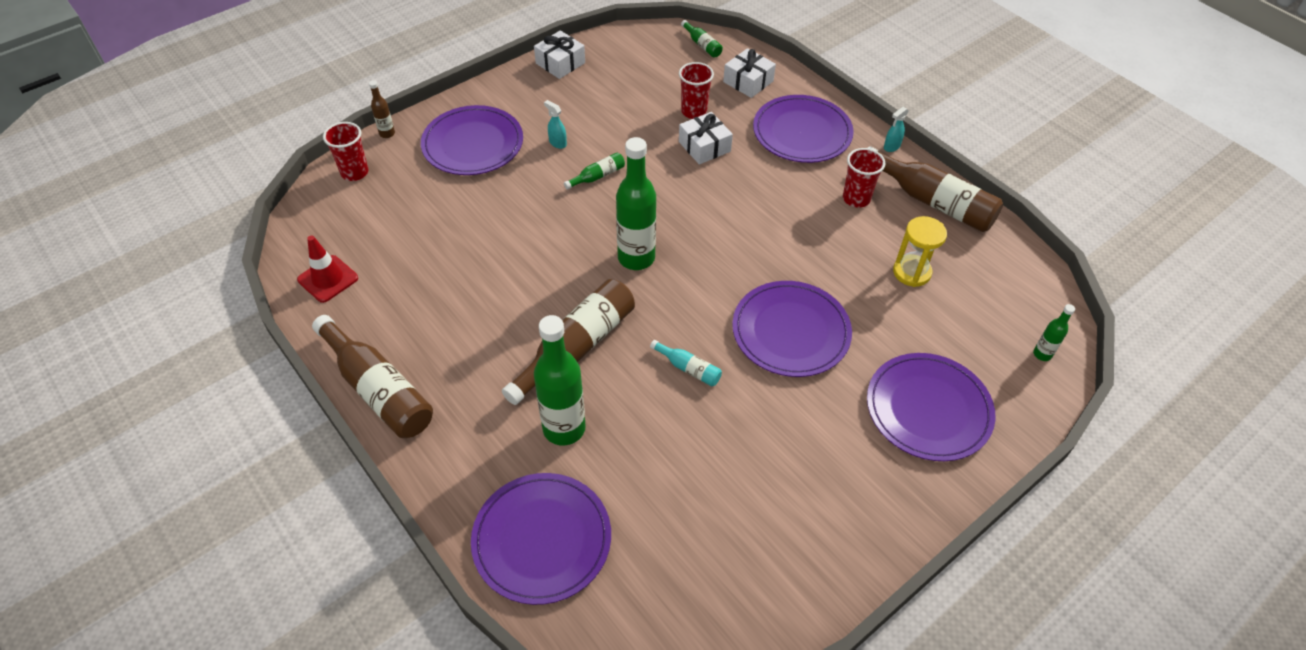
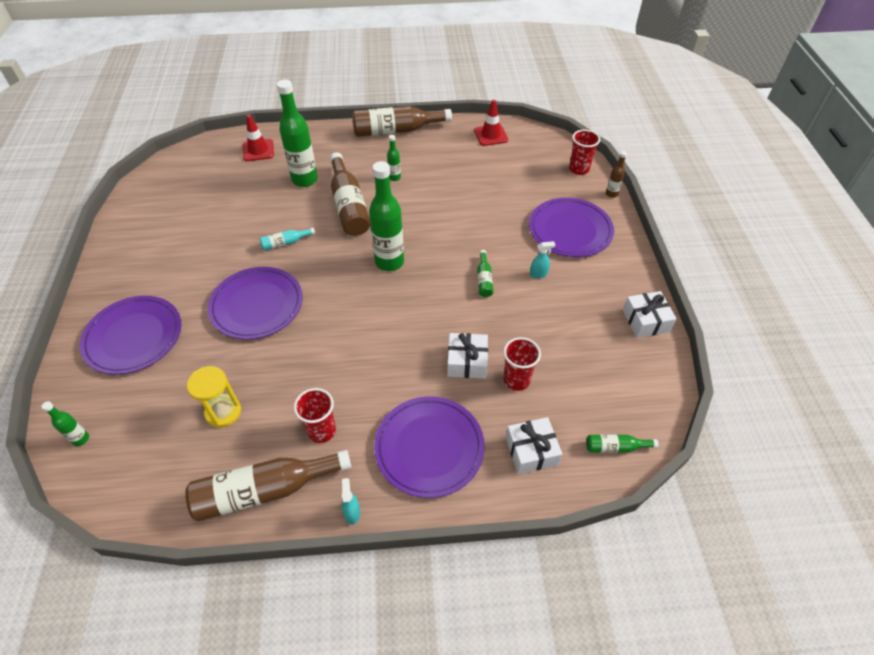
camera: 125 degrees right, 0 degrees up
purple plate [471,473,611,605] -> red traffic cone [243,115,274,161]
none -> green bottle [387,135,401,181]

